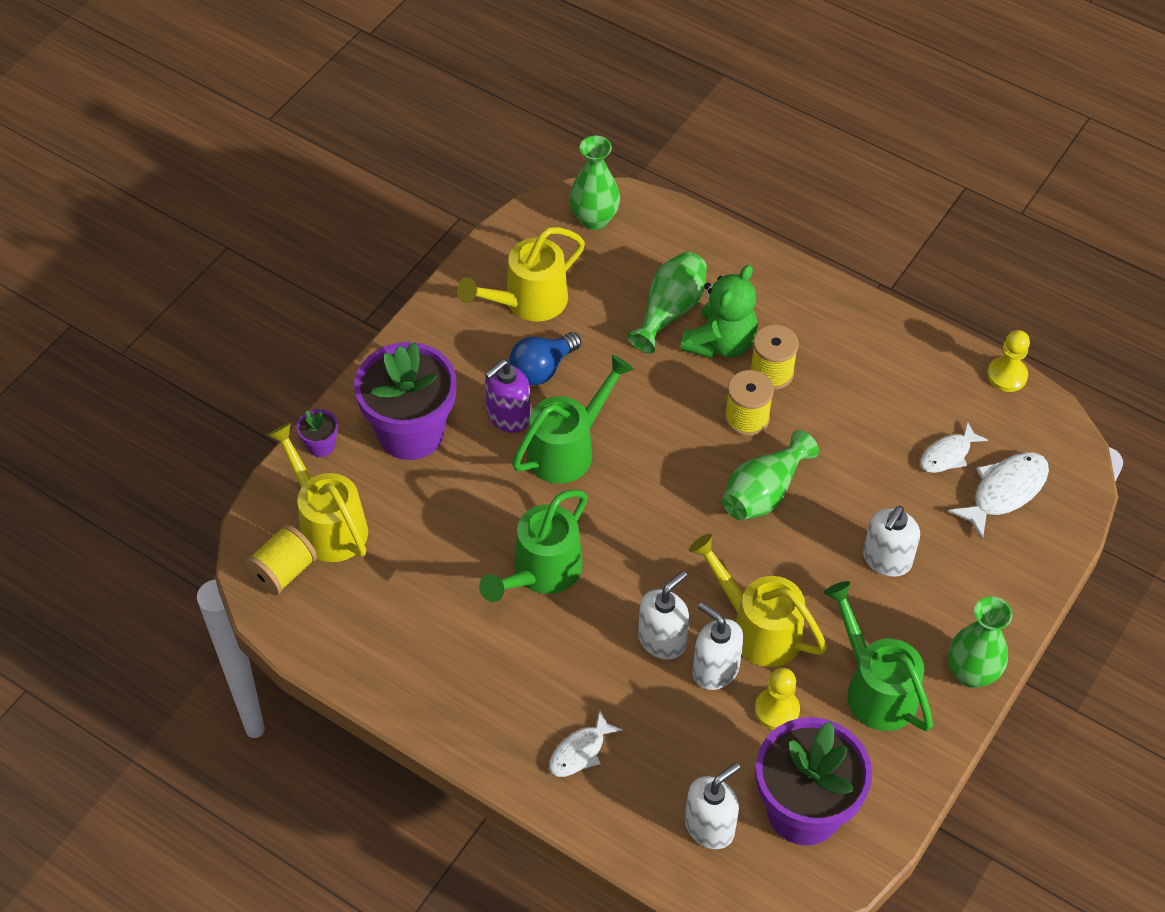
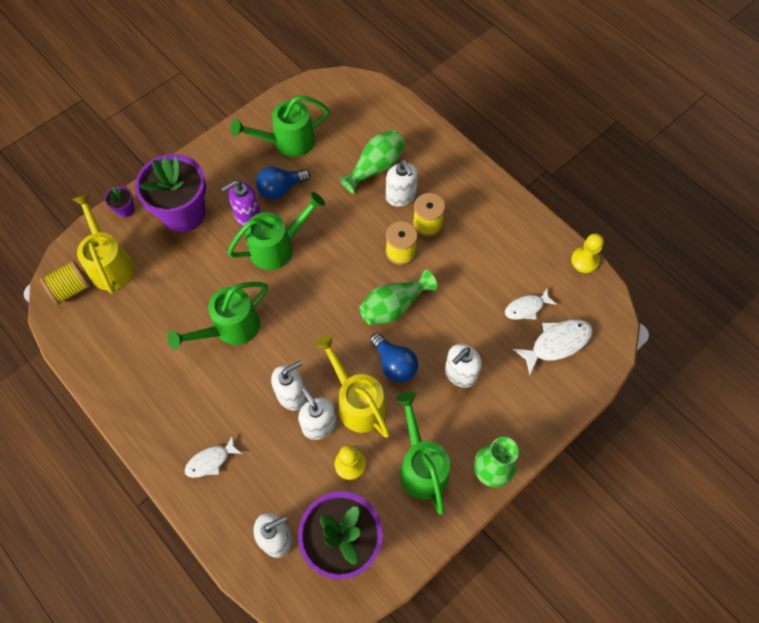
camera: 15 degrees right, 10 degrees up
yellow watering can [457,227,585,322] -> green watering can [231,95,329,157]
green vase [570,136,620,230] -> none
green teddy bear [680,265,758,359] -> white soap dispenser [386,160,418,206]
none -> blue light bulb [370,333,418,383]

